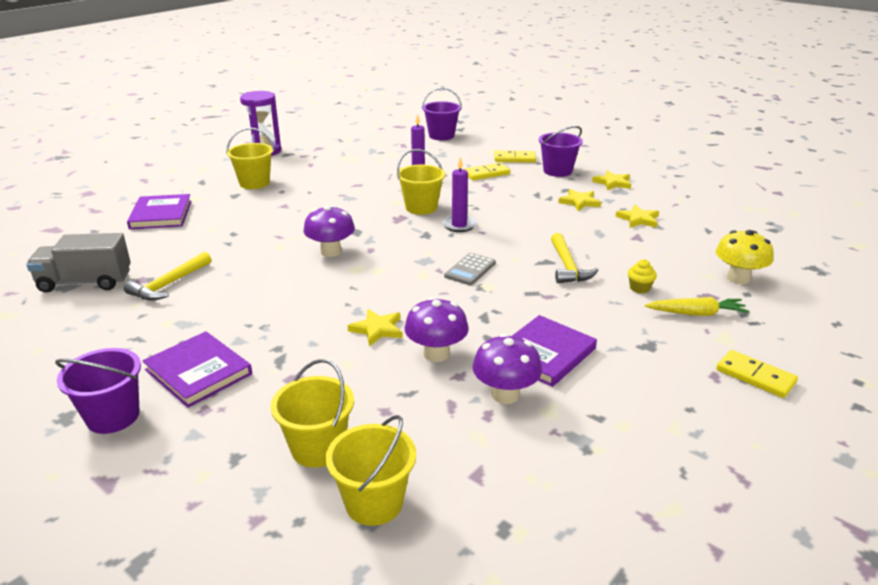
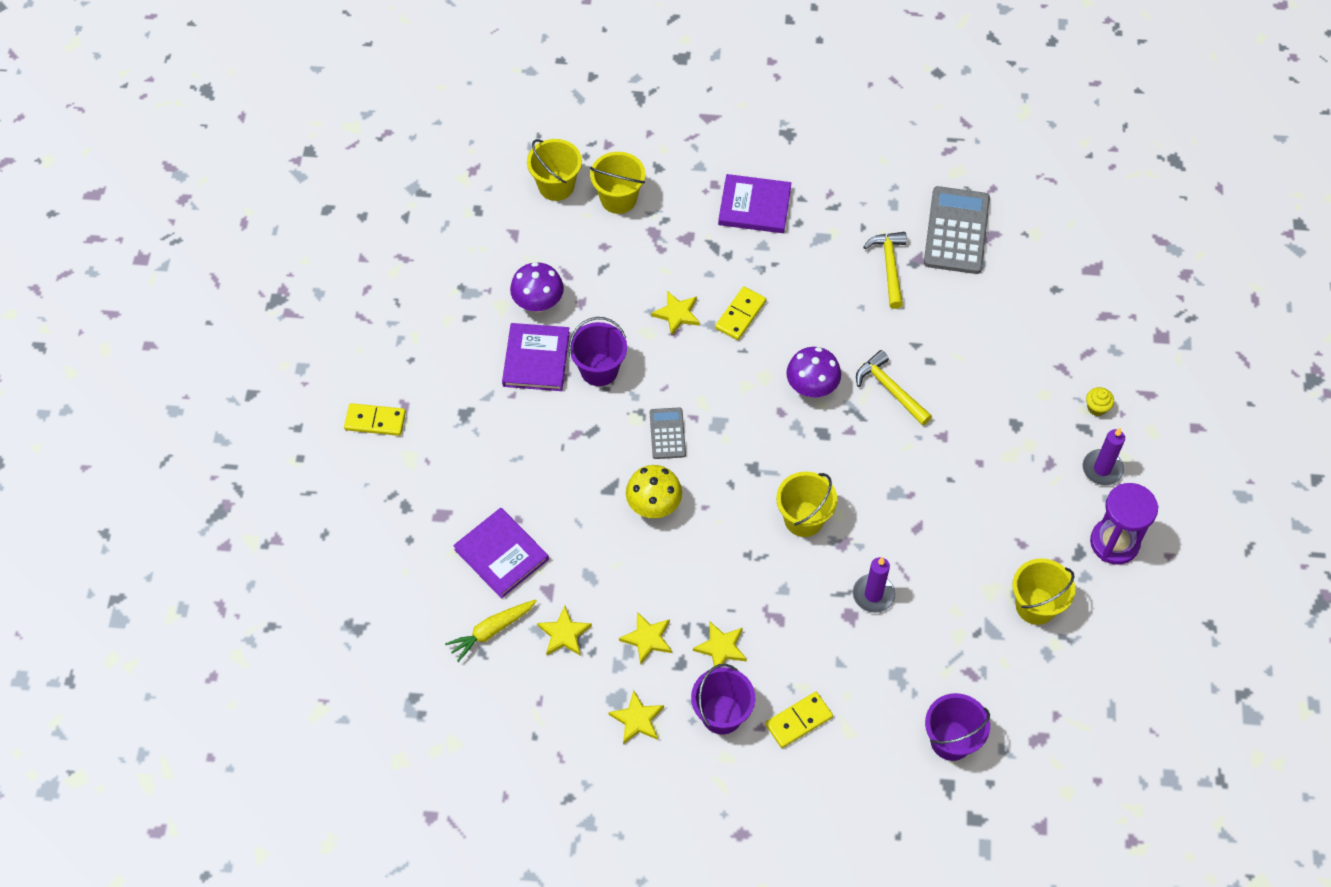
camera: 145 degrees right, 30 degrees up
grey truck [26,233,131,293] -> grey calculator [924,186,990,274]
purple bucket [55,348,141,434] -> purple bucket moved to [569,317,627,386]
purple book [127,194,192,229] -> purple book moved to [453,508,549,598]
yellow bucket [226,127,274,189] -> yellow bucket moved to [1012,558,1075,625]
purple mushroom [405,297,469,362] -> none
purple candle [442,157,477,232] -> purple candle moved to [1083,428,1125,486]
yellow domino [464,163,510,180] -> yellow domino moved to [715,287,766,340]
yellow hammer [551,233,599,283] -> yellow hammer moved to [856,350,932,426]
yellow cupcake [628,259,657,294] -> yellow cupcake moved to [1086,387,1114,416]
yellow carrot [645,297,750,316] -> yellow carrot moved to [445,599,537,662]
yellow mushroom [716,230,774,284] -> yellow mushroom moved to [626,465,682,518]
none -> yellow star [693,622,747,666]

